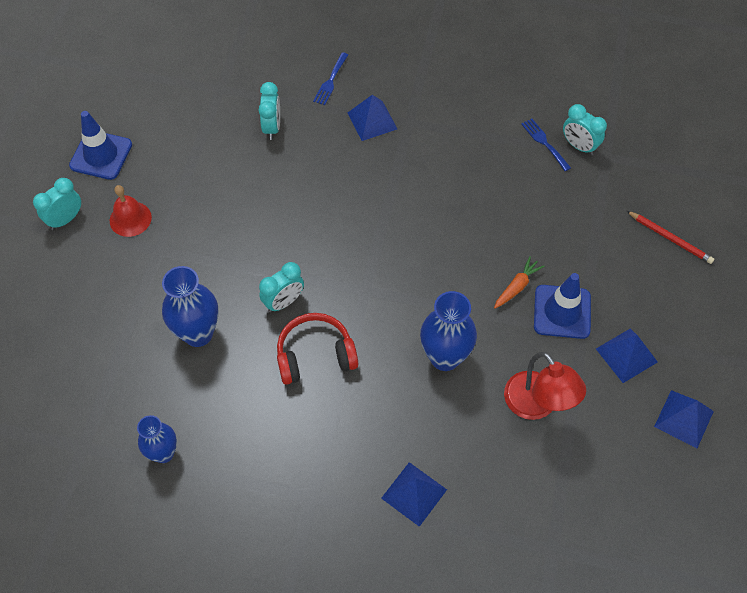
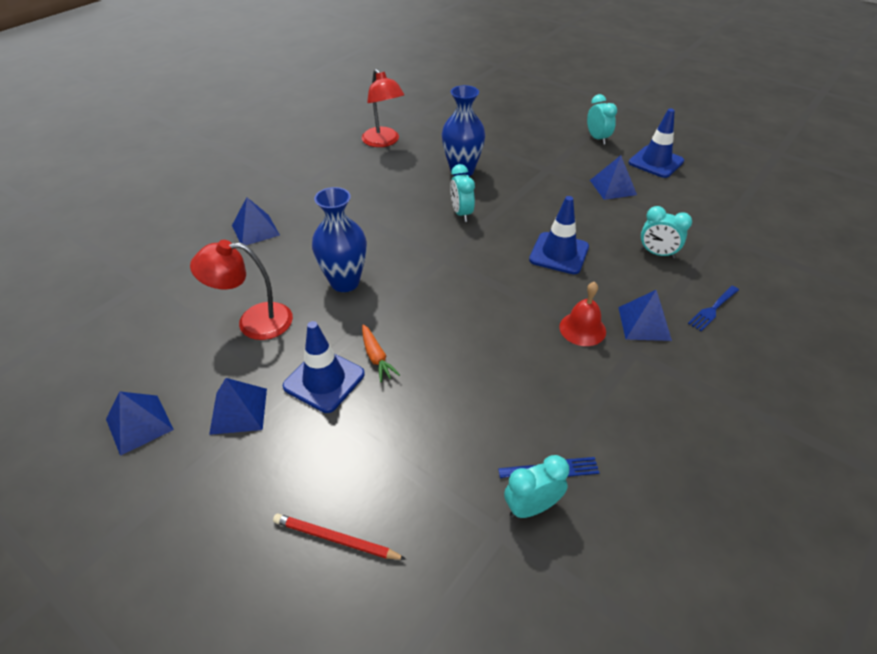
camera: 115 degrees right, 15 degrees down
red bell [110,185,152,237] -> red bell moved to [559,282,606,346]
blue vase [137,415,177,463] -> red lamp [362,69,404,147]
red headphones [277,313,358,385] -> none
blue fork [313,52,348,105] -> blue fork turned 90 degrees counterclockwise [688,286,739,331]
red pencil [627,211,714,264] -> red pencil turned 45 degrees clockwise [273,513,406,560]
none -> blue traffic cone [529,196,589,274]
none -> blue pyramid [590,155,637,200]

